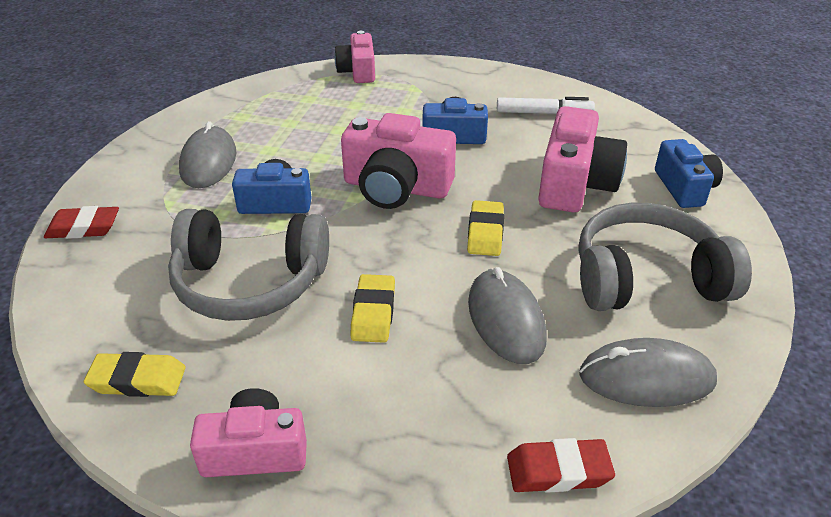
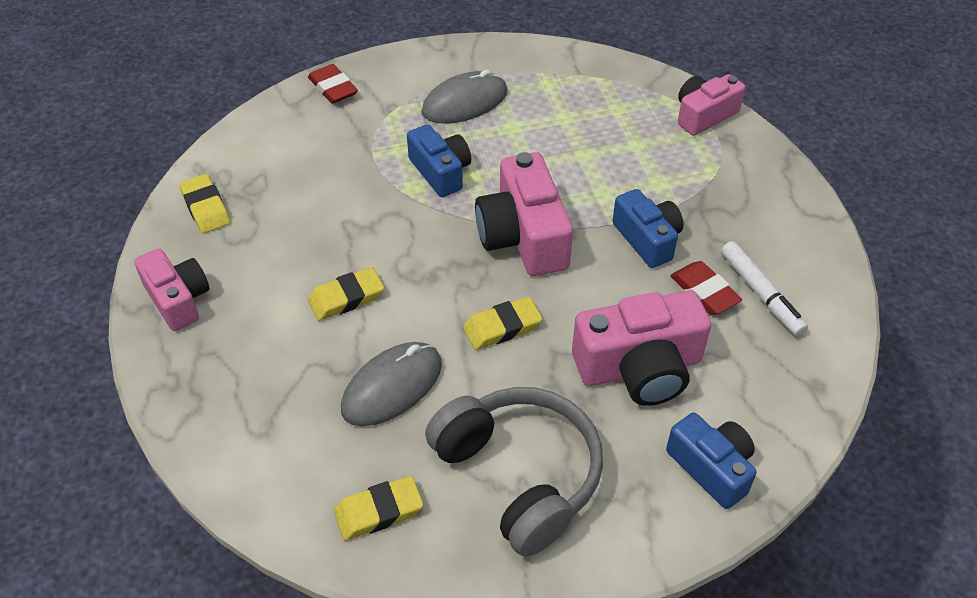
camera: 60 degrees right, 10 degrees up
grey headphones [168,209,329,321] -> none
red eraser [507,438,615,493] -> red eraser moved to [670,261,742,315]
grey mouse [579,338,717,407] -> yellow eraser [334,476,423,540]
blue camera [655,139,723,208] -> blue camera turned 90 degrees counterclockwise [666,413,757,509]

